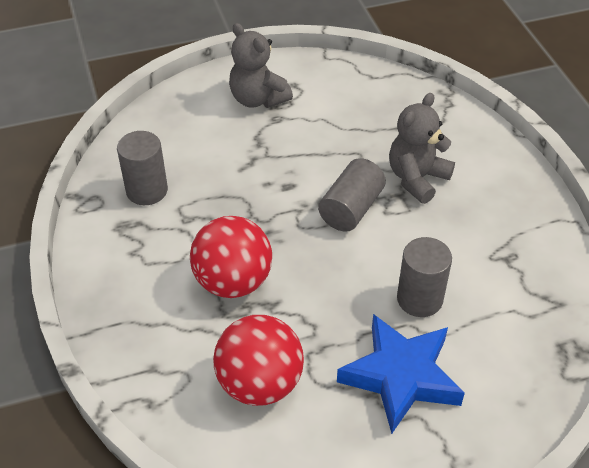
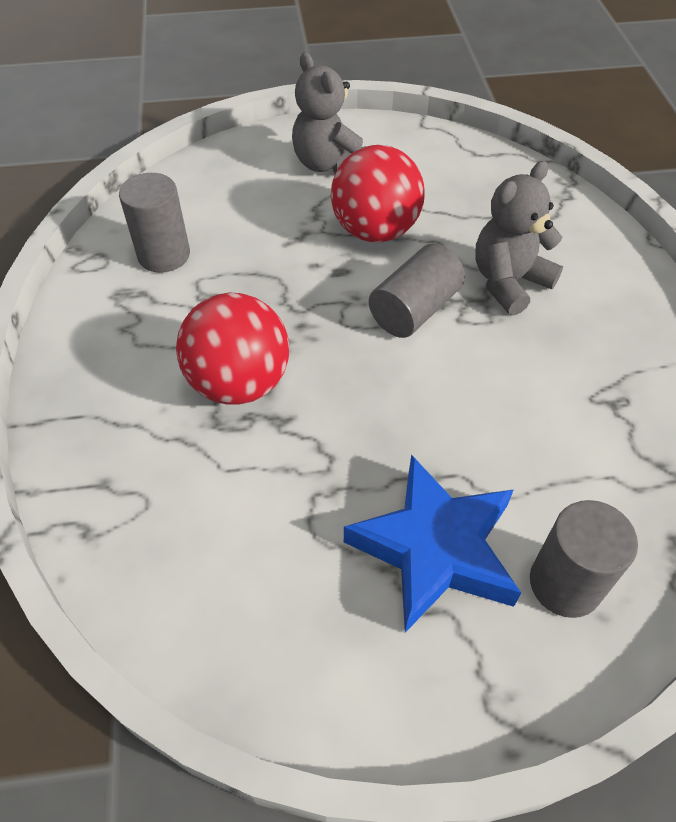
camera: 10 degrees right, 5 degrees up
red ball [213,315,304,406] -> red ball moved to [331,145,425,242]
grey cylinder [397,237,452,317] -> grey cylinder moved to [530,500,638,618]

